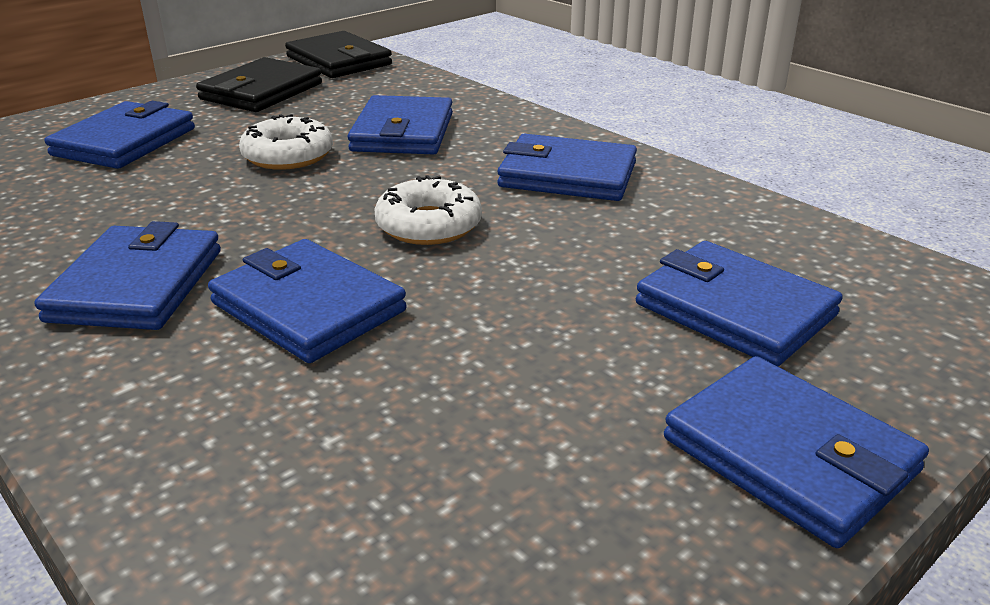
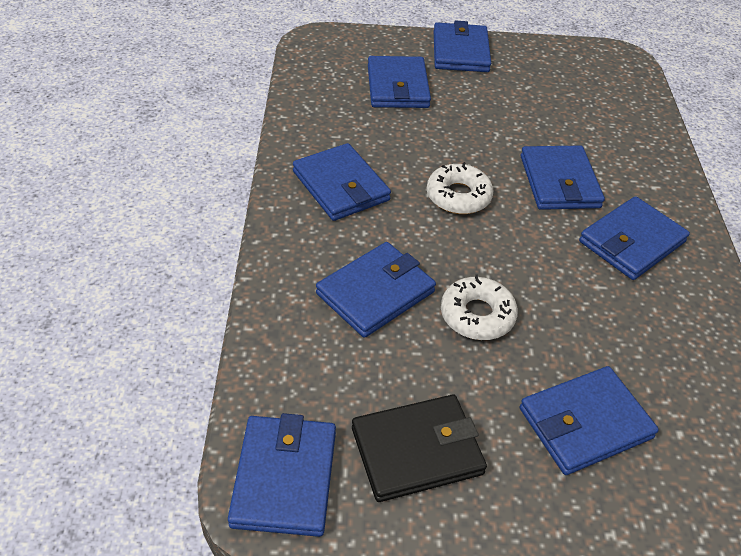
camera: 140 degrees left, 15 degrees up
black wallet [285,31,392,78] -> blue wallet [228,413,336,537]

